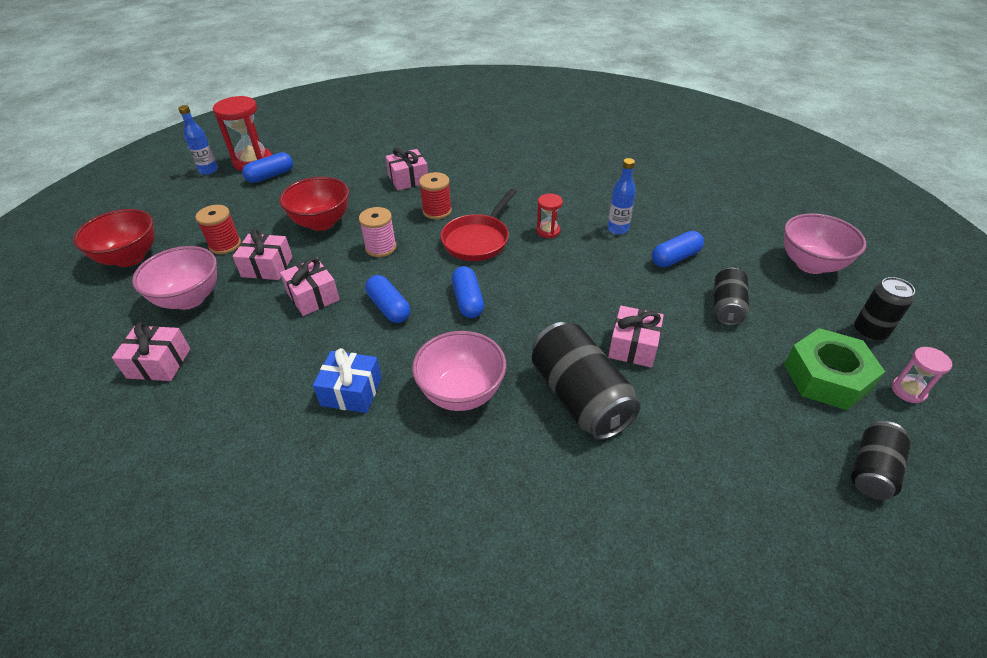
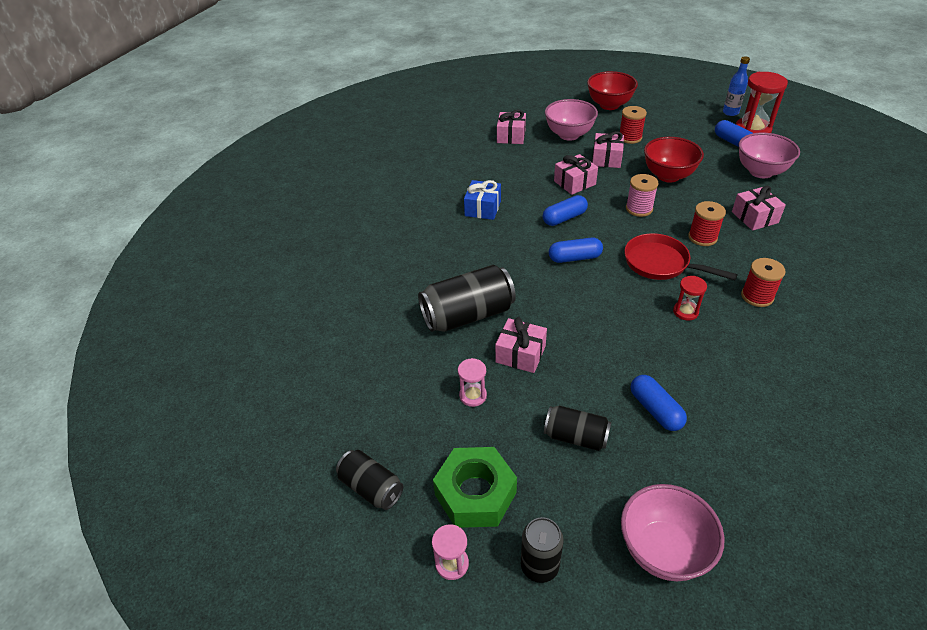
camera: 95 degrees right, 0 degrees up
pink bowl [412,331,506,411] -> pink bowl moved to [739,133,800,178]
blue bottle [608,158,636,234] -> none
none -> pink hourglass [458,358,487,407]
none -> red spool [741,258,786,307]

